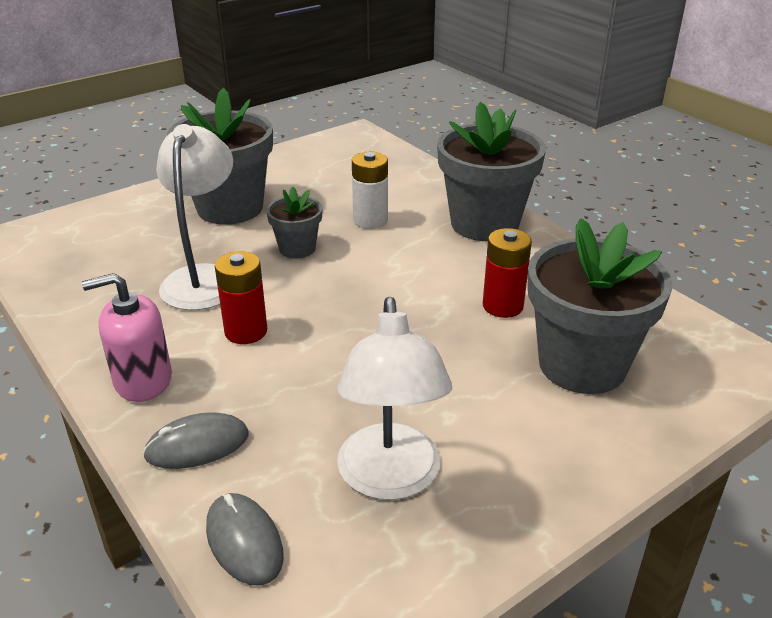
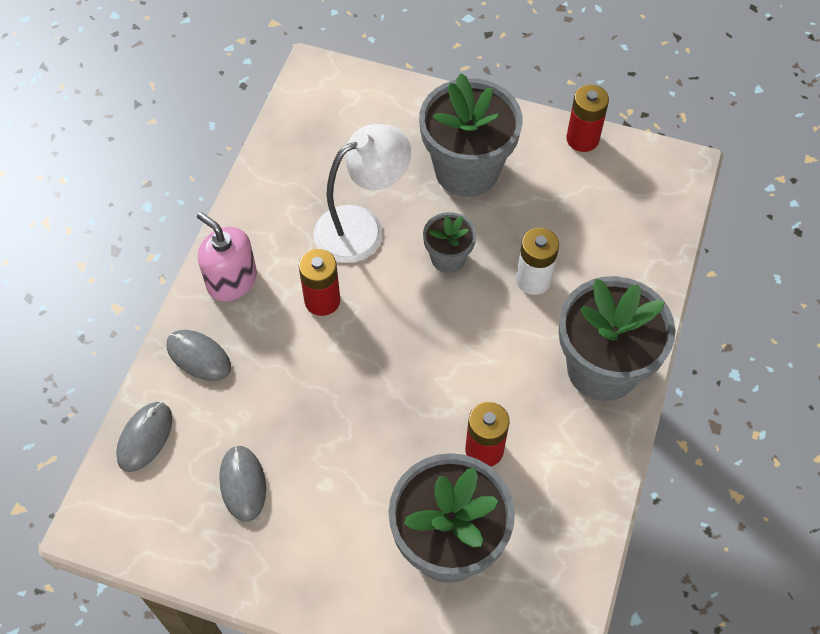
camera: 55 degrees right, 25 degrees up
white lamp [337,297,452,500] -> grey mouse [219,445,266,522]
none -> red battery [566,85,609,152]

